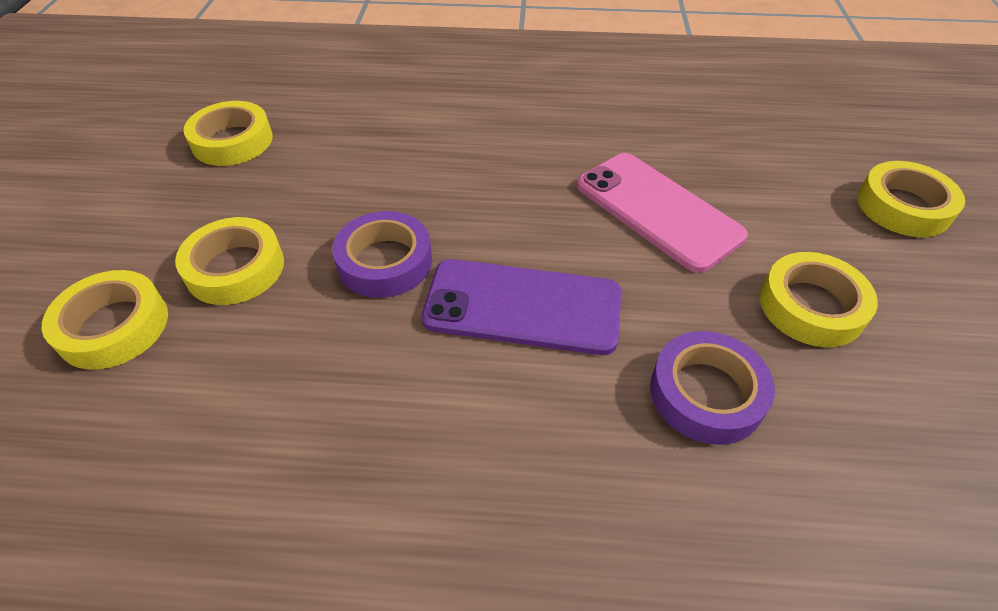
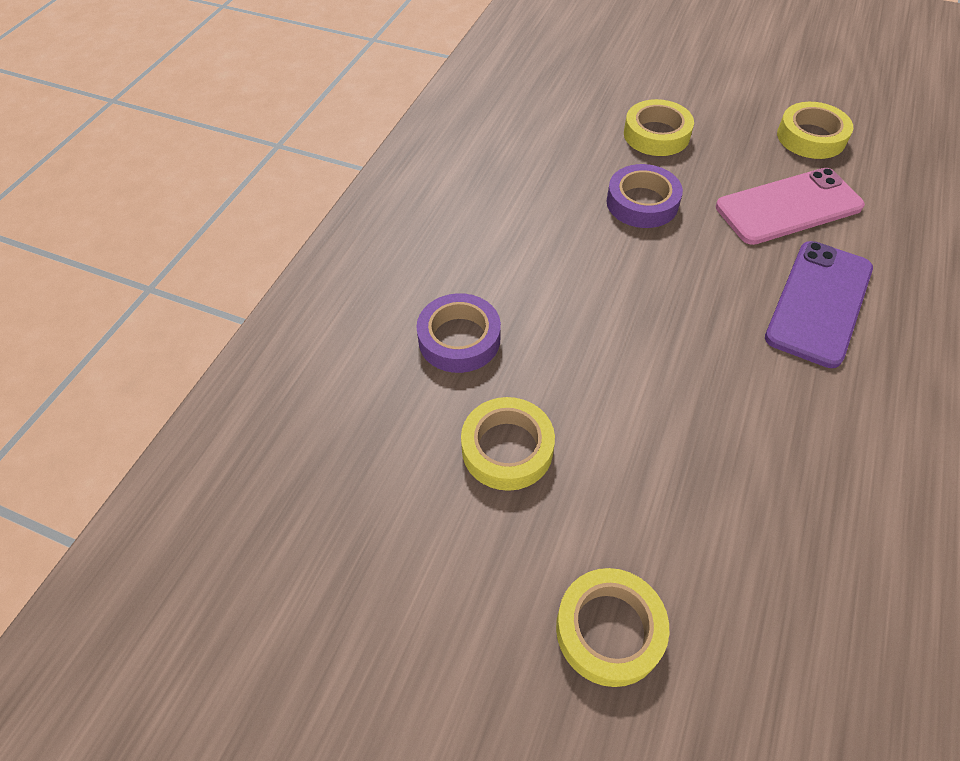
camera: 110 degrees right, 5 degrees up
yellow tape [42,270,168,370] -> none
purple phone [421,259,621,355] -> purple phone moved to [765,241,873,368]
pink phone [577,153,748,273] -> pink phone moved to [716,168,865,245]

